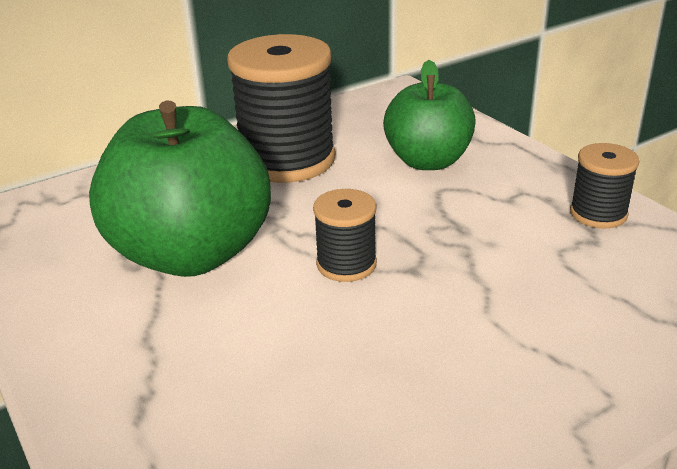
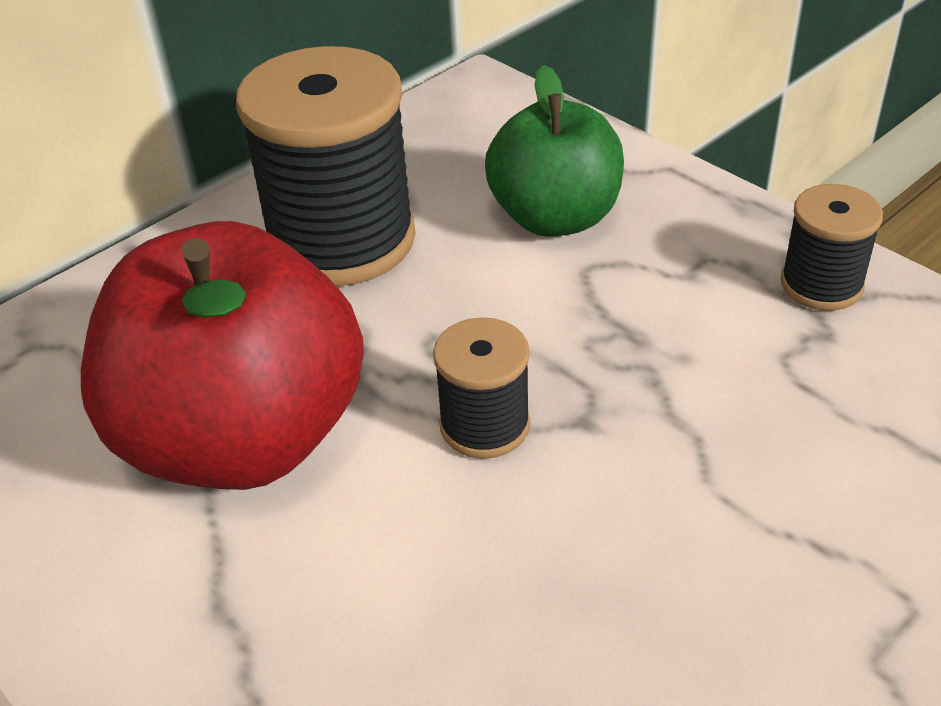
camera: 10 degrees left, 10 degrees up
green apple [89,100,271,277] -> red apple [81,221,364,490]

